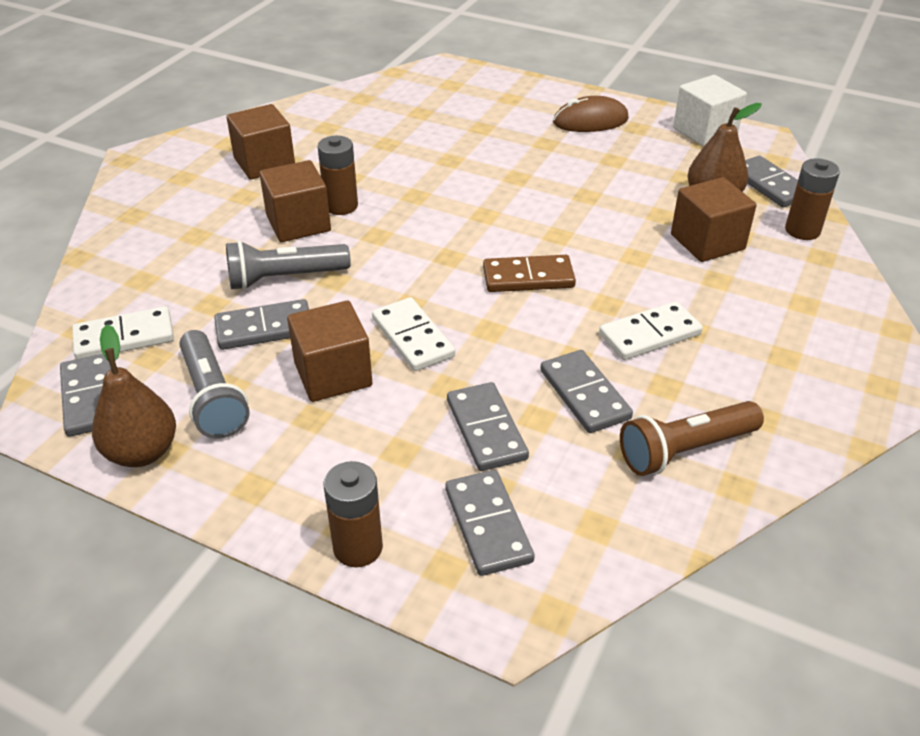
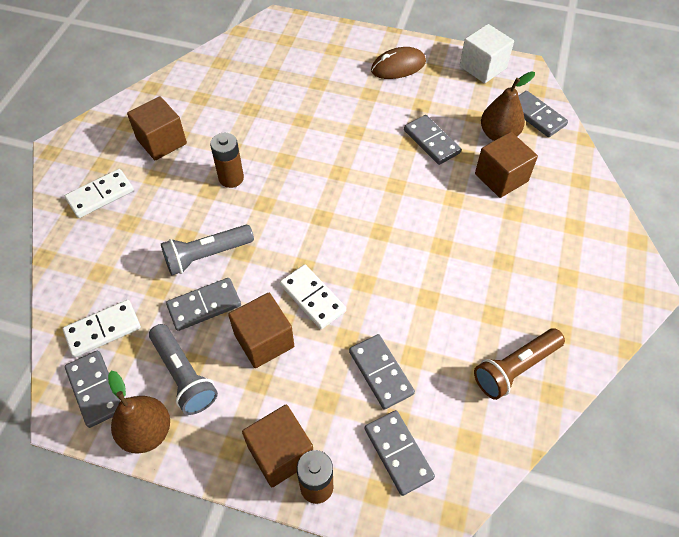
camera: 10 degrees left, 15 degrees up
brown cube [259,160,331,242] -> brown cube moved to [242,405,313,487]
brown domino [483,255,576,292] -> none
grey domino [540,350,633,433] -> grey domino moved to [404,115,461,165]
white domino [599,301,703,360] -> white domino moved to [65,169,134,218]
brown battery [785,158,840,240] -> none

